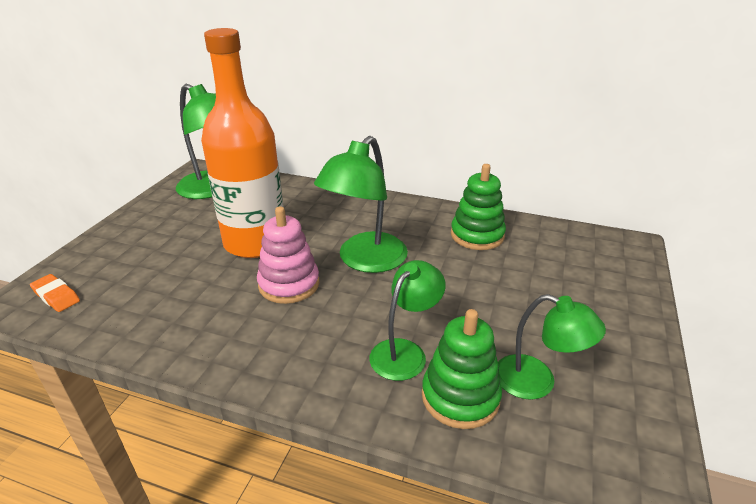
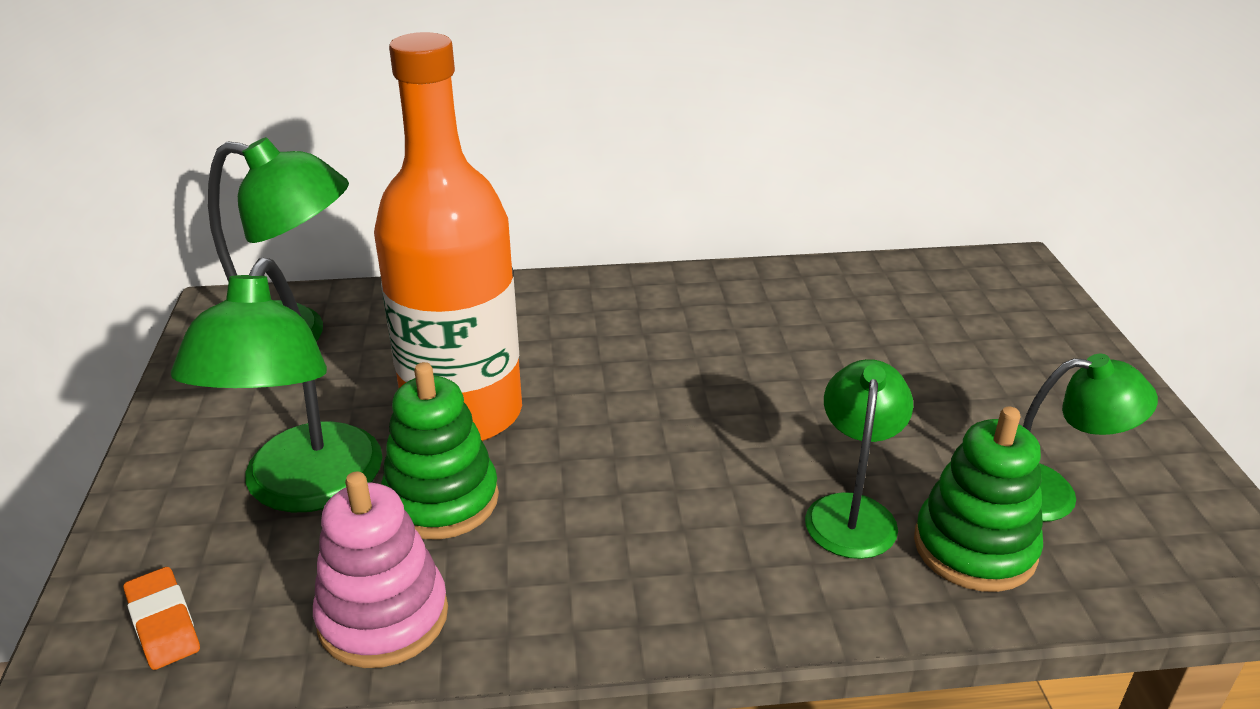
camera: 25 degrees left, 0 degrees up
orange eraser [30,274,80,312] -> orange eraser turned 45 degrees clockwise [123,567,200,670]
pink stacking toy [257,206,319,304] -> pink stacking toy moved to [313,472,448,668]
green lamp [314,136,408,273] -> green lamp moved to [171,258,382,513]
green stacking toy [451,164,506,250] -> green stacking toy moved to [381,362,499,539]

